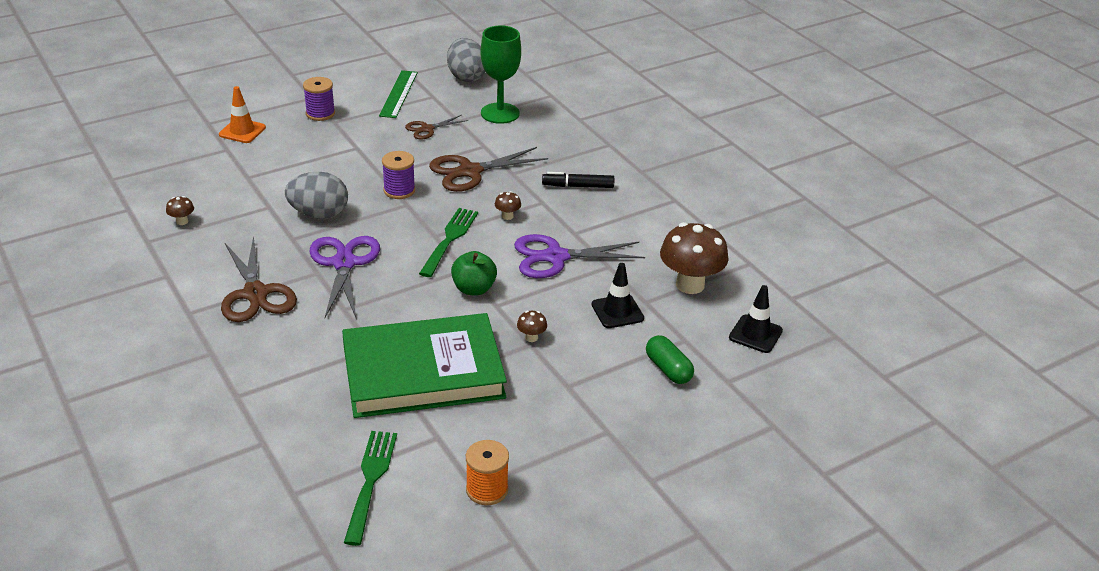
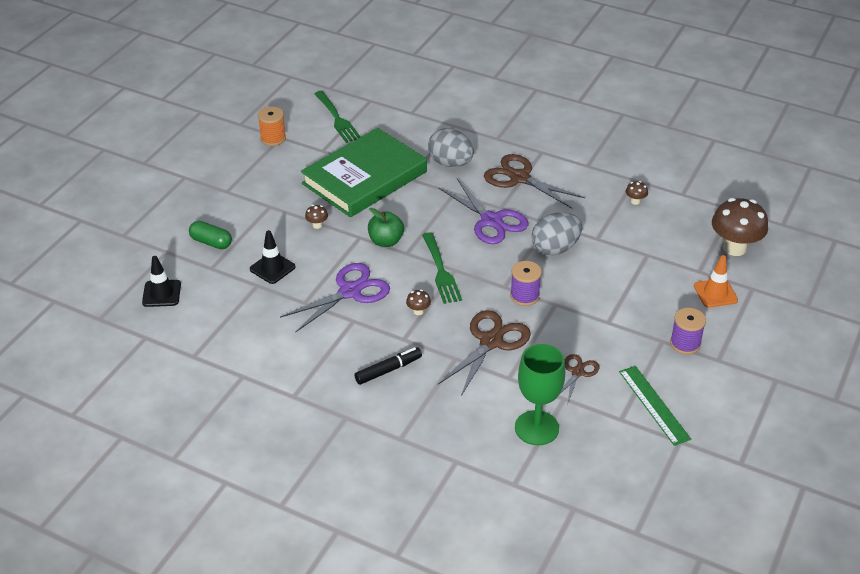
camera: 150 degrees right, 5 degrees up
grey egg [447,38,485,82] -> grey egg moved to [428,128,474,167]
brown mushroom [660,222,729,294] -> brown mushroom moved to [712,198,768,256]

